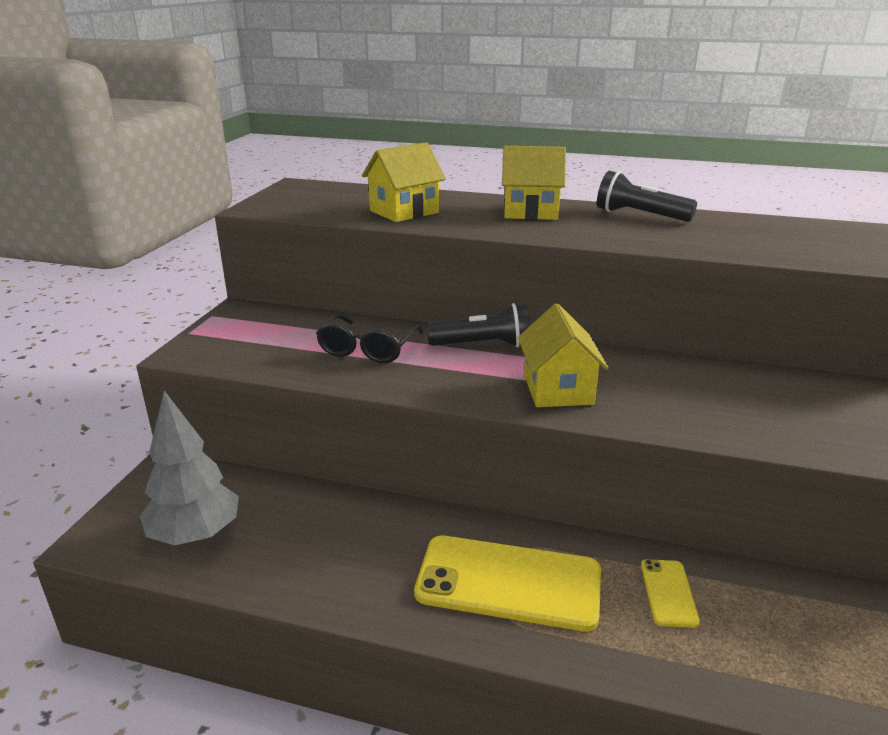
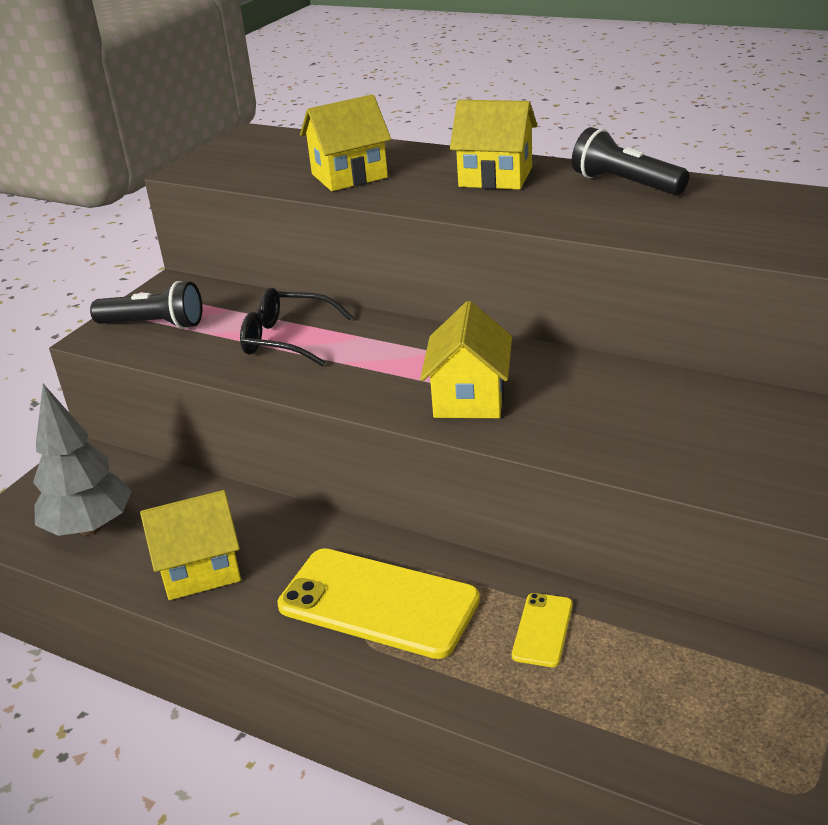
camera: 15 degrees right, 5 degrees up
black glasses [316,314,424,363] -> black glasses turned 75 degrees clockwise [240,288,353,367]
black flashlight [427,303,529,347] -> black flashlight moved to [90,281,202,329]
none -> yellow house [140,490,241,600]

